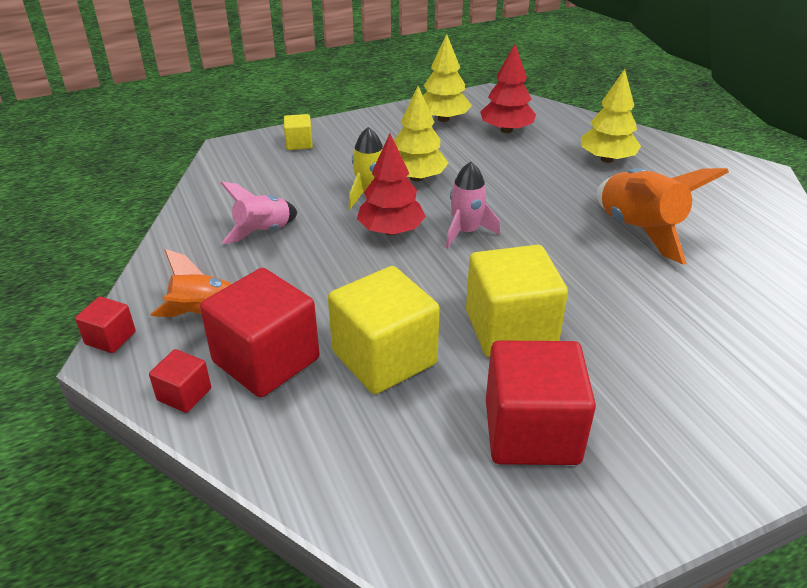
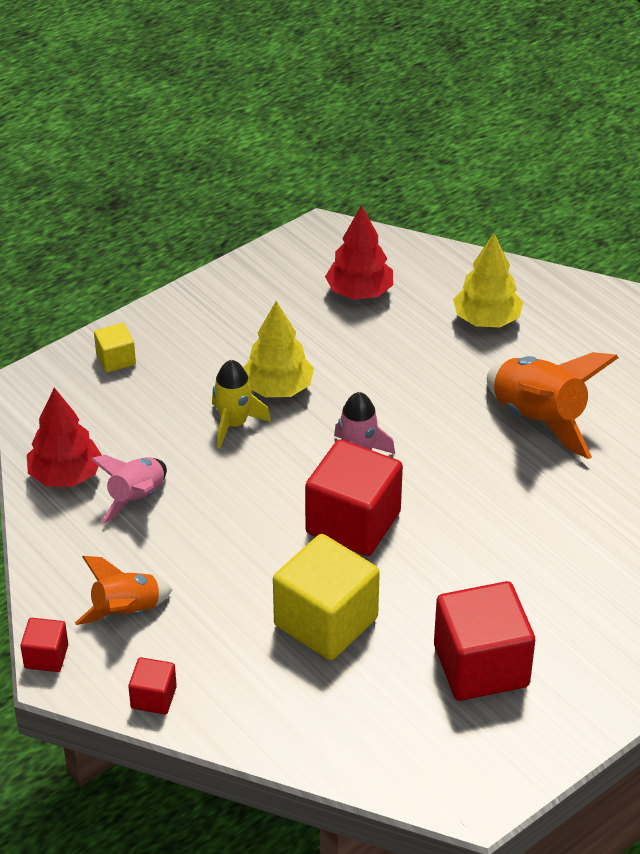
camera: 15 degrees left, 5 degrees up
red cube [200,268,320,397] -> red cube moved to [305,439,403,556]
red tree [357,134,426,235] -> red tree moved to [27,388,102,487]
yellow tree [423,34,472,122] -> none
yellow cube [466,245,568,357] -> none

